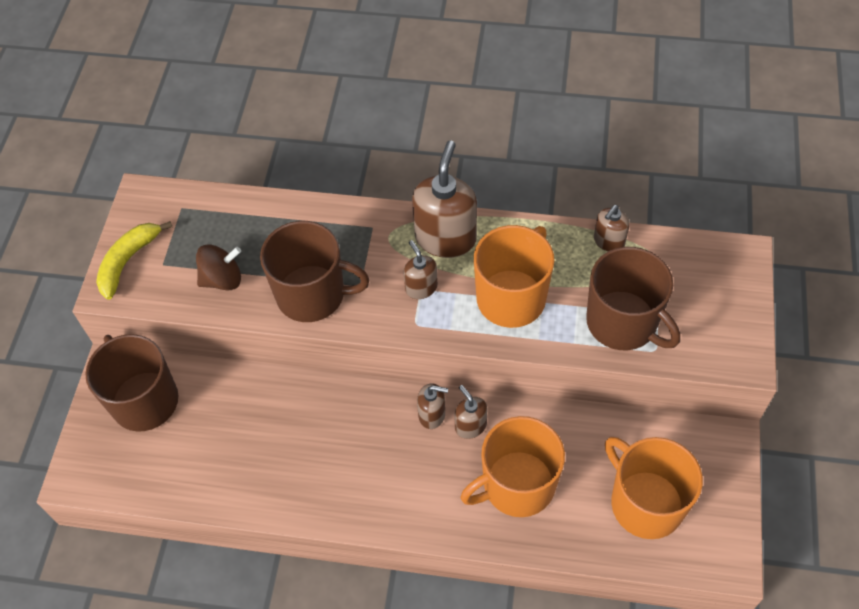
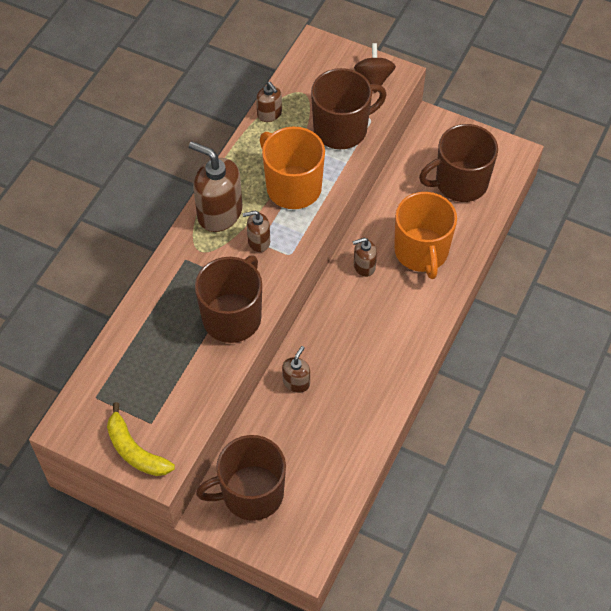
camera: 75 degrees left, 0 degrees up
brown spinning top [196,245,241,291] -> brown spinning top moved to [354,43,396,93]
brown soap dispenser [417,383,448,429] -> brown soap dispenser moved to [282,346,310,393]
orange mug [605,437,703,539] -> brown mug [419,124,498,202]

